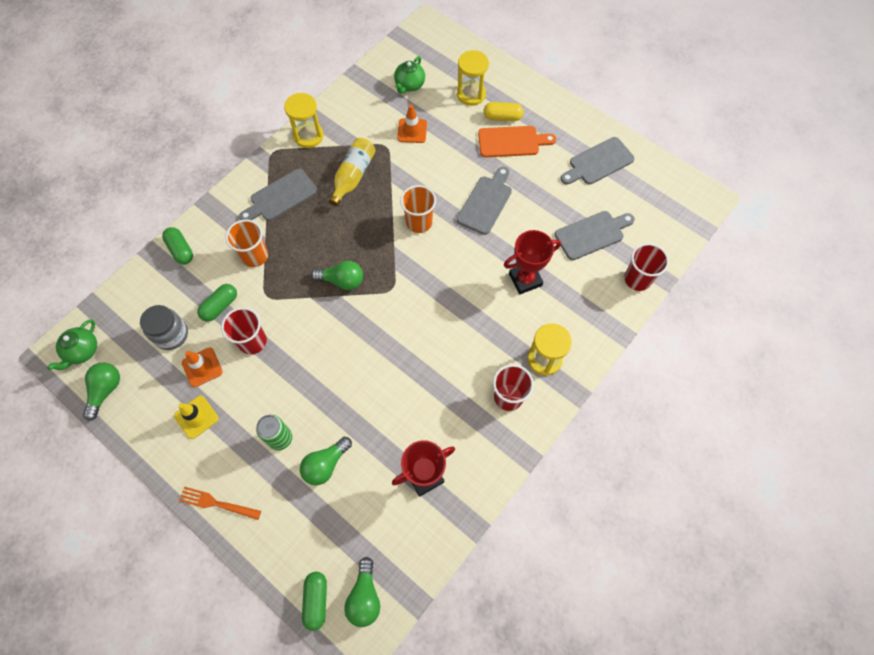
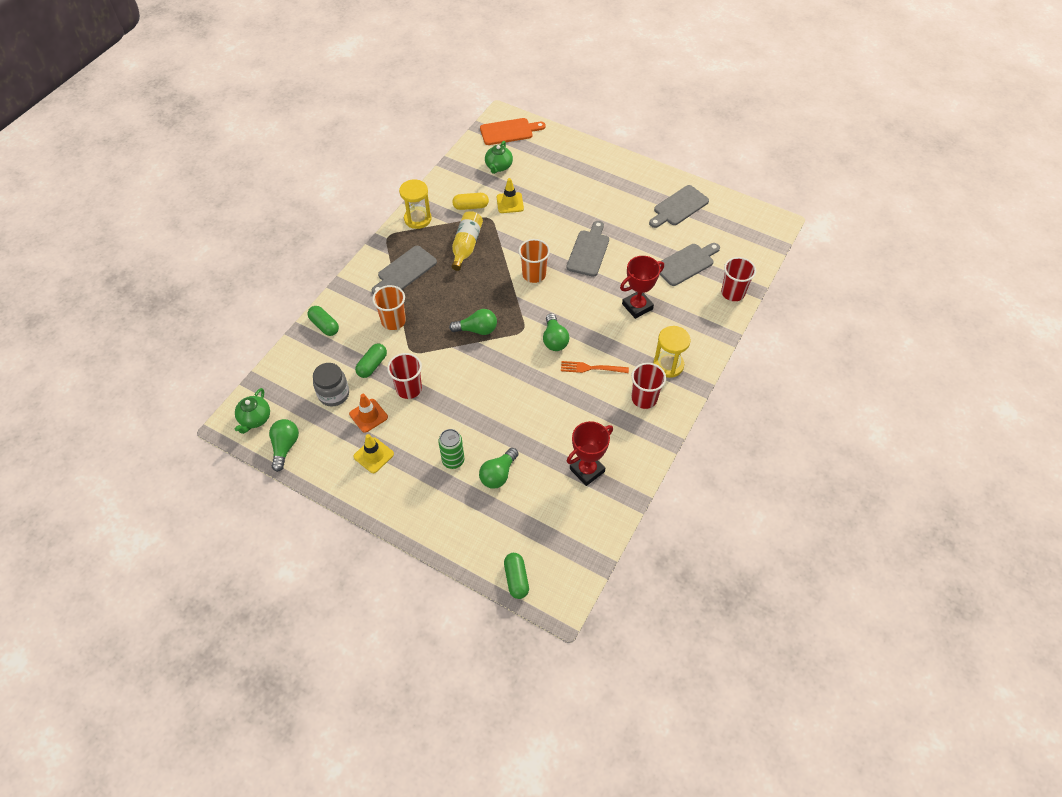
camera: 10 degrees left, 10 degrees down
orange fork [179,486,261,520] -> orange fork moved to [561,361,629,373]
green light bulb [344,557,380,627] -> green light bulb moved to [543,313,569,351]
orange traffic cone [397,105,427,143] -> yellow traffic cone [497,178,524,213]
yellow hourglass [457,50,489,106] -> none
orange cutting board [478,126,556,157] -> orange cutting board moved to [480,118,546,145]
yellow capsule [483,102,524,121] -> yellow capsule moved to [452,193,489,210]

